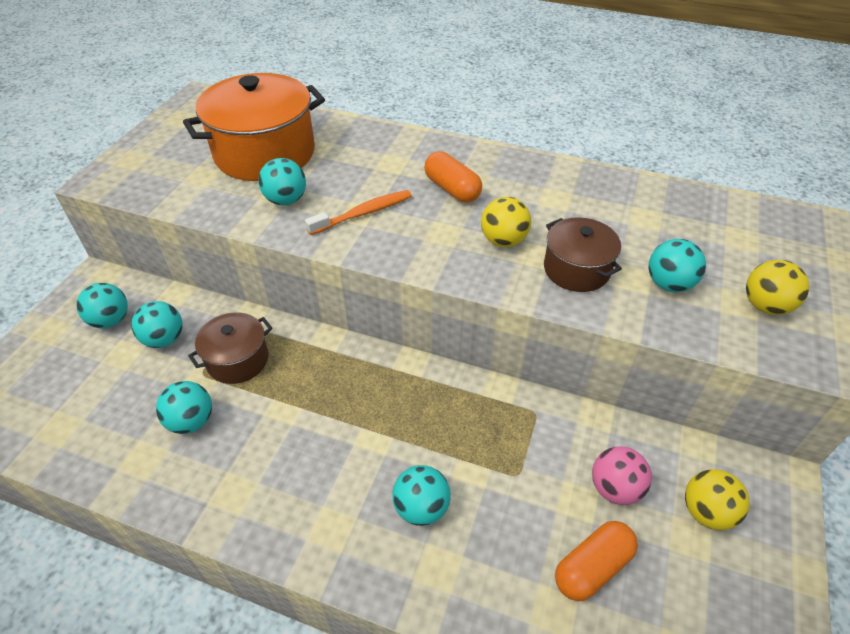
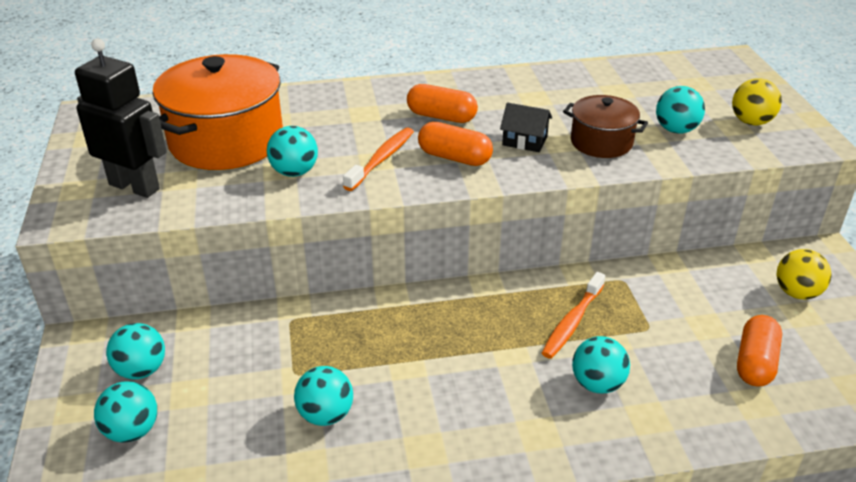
camera: 30 degrees left, 10 degrees down
turquoise ball [131,301,183,348] -> turquoise ball moved to [94,381,157,443]
brown pot [188,312,273,384] -> none
yellow ball [481,197,531,247] -> black house [500,102,552,152]
pink ball [592,446,652,505] -> none
none -> black robot [75,38,167,198]
none -> orange capsule [418,122,493,166]
none -> orange toothbrush [542,272,605,359]

